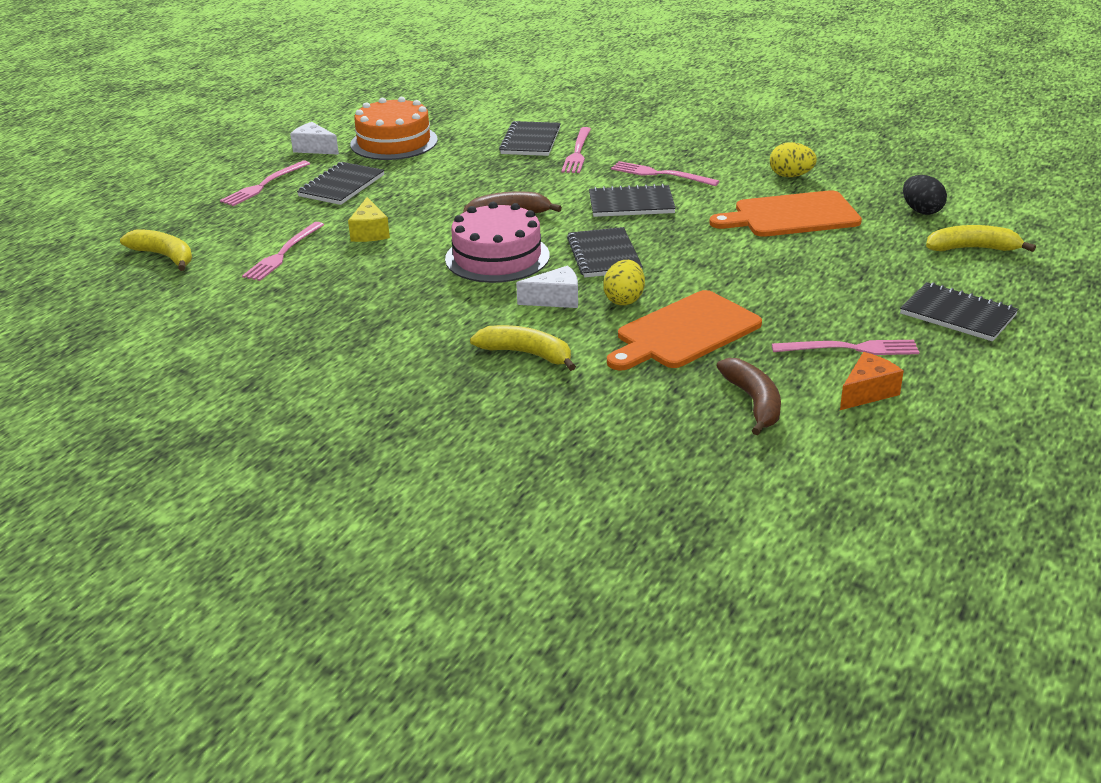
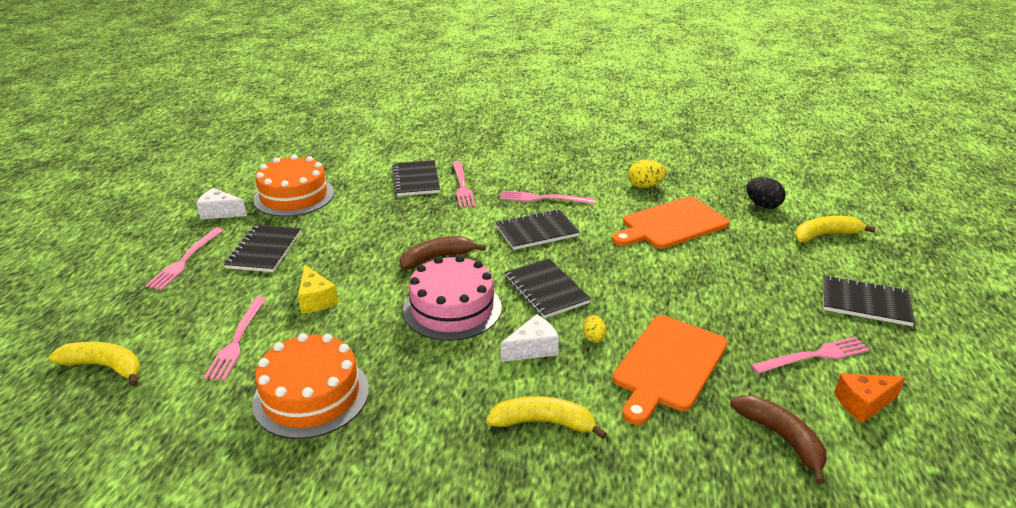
camera: 20 degrees left, 0 degrees up
yellow egg [603,260,645,306] -> yellow egg [583,315,607,343], size x0.61
orange cheese [840,352,904,410] -> orange cheese turned 135 degrees counterclockwise [834,373,906,424]
none -> orange cake [252,333,369,439]

